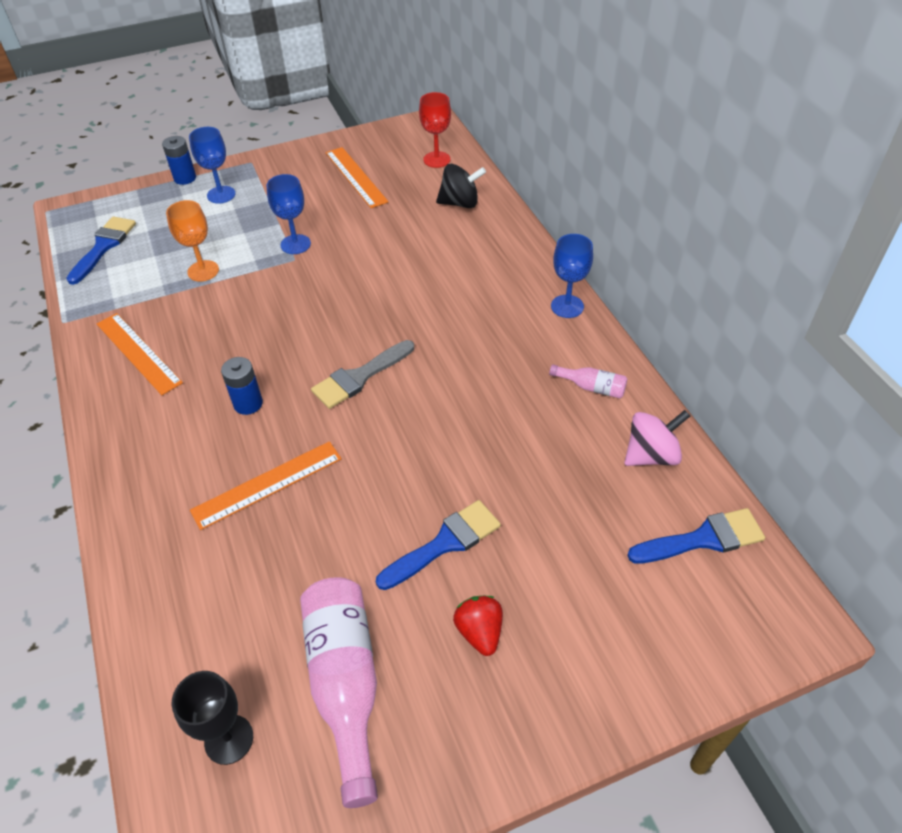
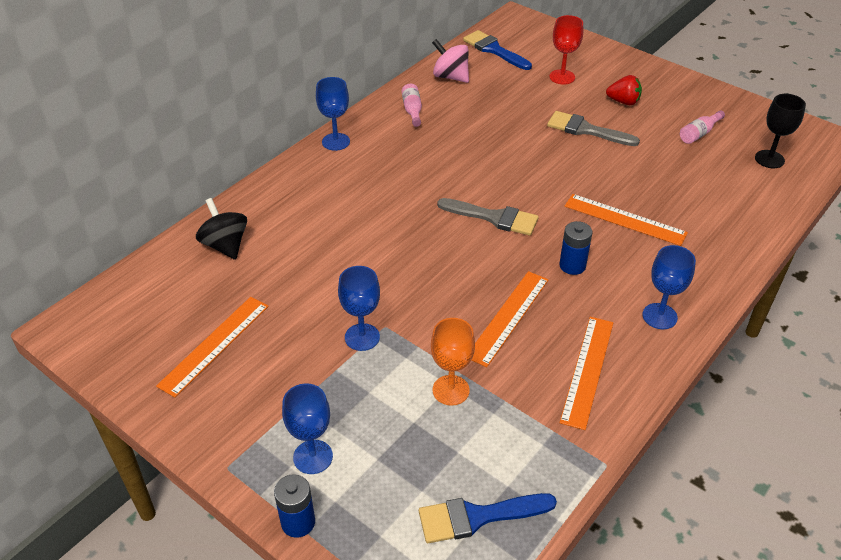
camera: 120 degrees left, 5 degrees down
pink bottle [300,577,378,808] -> pink bottle [680,110,725,144], size x0.47
blue brush [376,500,501,590] -> grey brush [547,111,640,146]
red goblet [419,92,451,168] -> red goblet moved to [549,15,583,84]
red strawberry [453,596,503,656] -> red strawberry turned 120 degrees counterclockwise [606,75,642,105]
none -> orange ruler [472,271,549,367]
none -> blue goblet [643,245,696,329]

